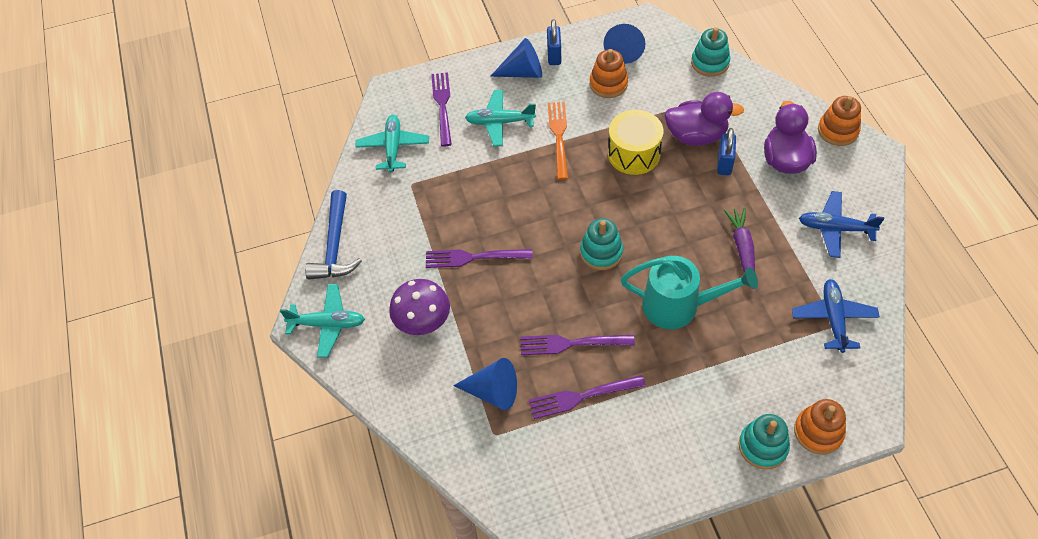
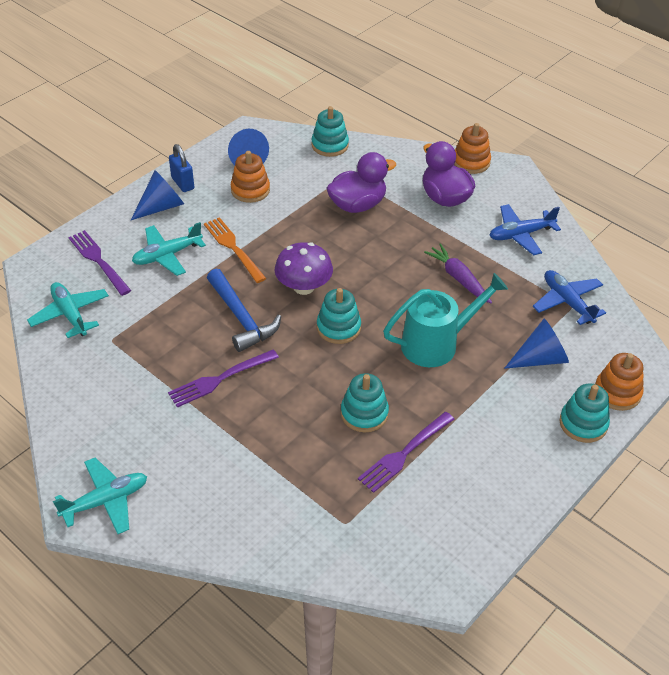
camera: 35 degrees left, 10 degrees down
blue hammer [305,190,362,280] -> blue hammer moved to [207,269,281,352]
purple mushroom [389,279,450,335] -> purple mushroom moved to [275,242,333,295]
blue cone [453,358,517,410] -> blue cone moved to [504,319,569,369]
purple fork [521,335,635,355] -> turquoise stacking toy [341,373,389,432]
yellow drum [608,110,663,175] -> none
blue padlock [717,128,736,175] -> none

